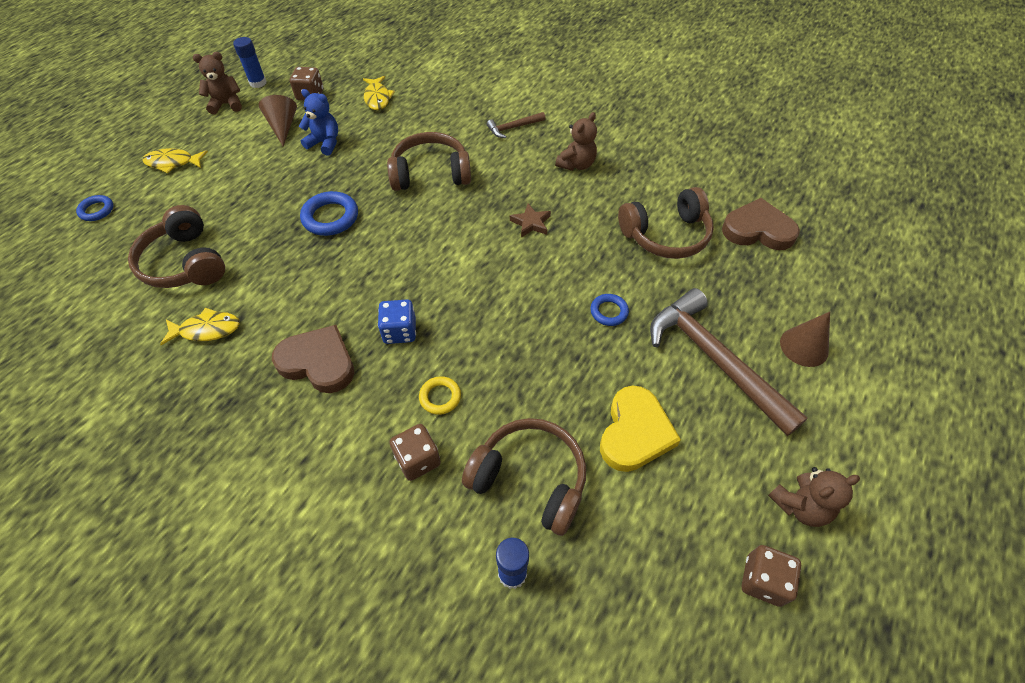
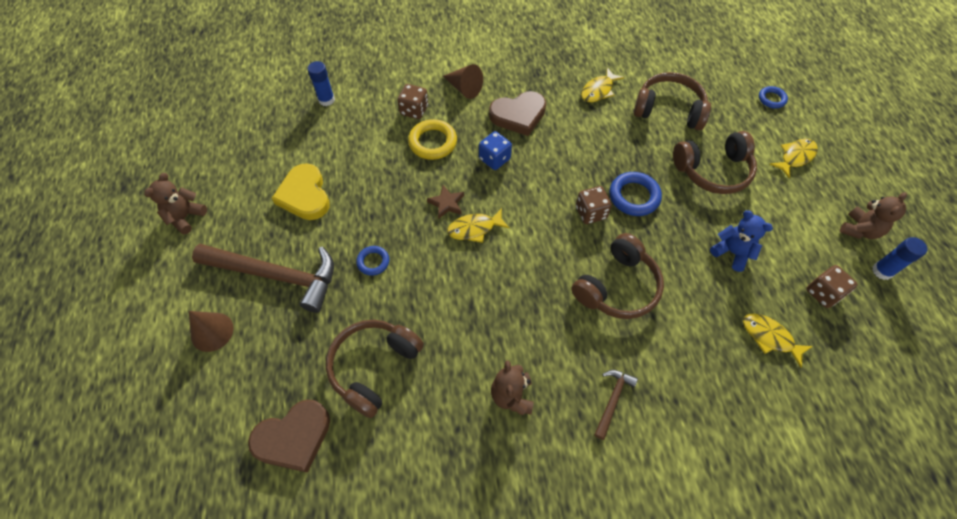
camera: 140 degrees right, 5 degrees up
brown cone [259,95,297,147] -> brown cone moved to [443,64,483,99]
blue teddy bear [299,89,338,156] -> blue teddy bear turned 120 degrees counterclockwise [710,210,773,272]
yellow ring [419,376,461,415] -> yellow ring [408,119,457,160], size x1.67
brown headphones [462,418,586,536] -> brown headphones moved to [673,131,757,194]
brown star [510,204,551,237] -> brown star moved to [427,185,464,219]
brown dice [742,545,801,607] -> brown dice moved to [576,186,612,224]
none -> yellow fish [447,208,510,243]

